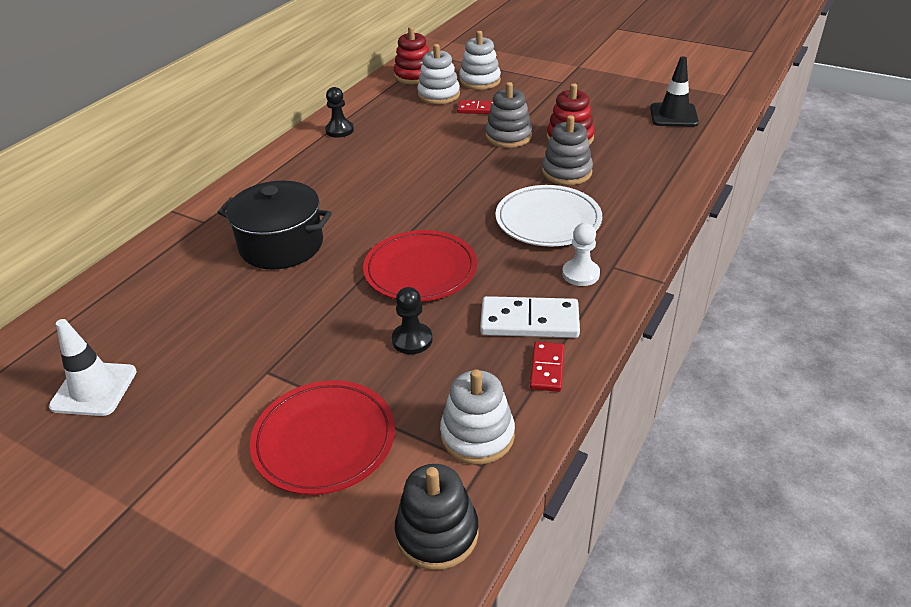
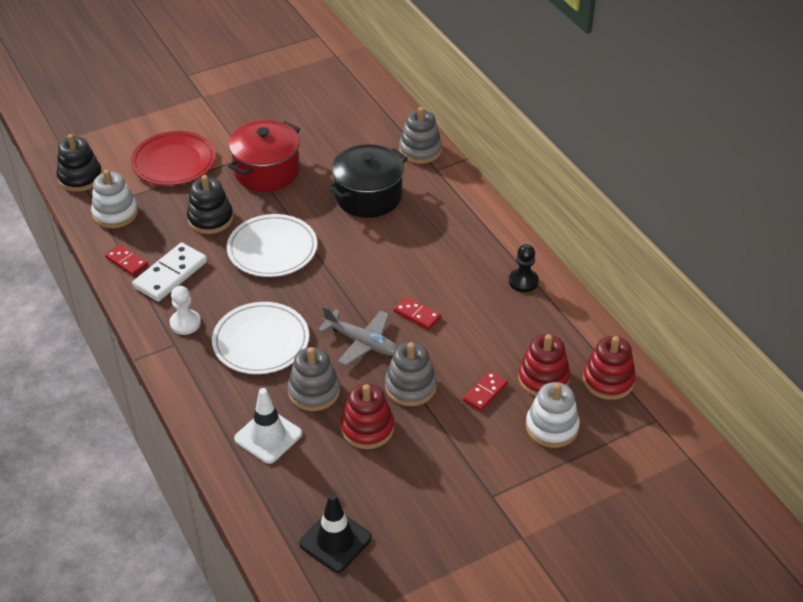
camera: 120 degrees right, 5 degrees up
white traffic cone [49,319,137,416] -> white traffic cone moved to [234,388,302,464]
red plate [363,230,477,302] -> white plate [227,214,317,277]
black pawn [392,287,432,354] -> black stacking toy [187,175,233,234]
white stacking toy [417,44,460,104] -> red stacking toy [518,334,570,396]
none -> red pot [228,120,300,191]
none -> grey plane [318,306,398,366]
none -> red domino [394,296,441,330]
none -> grey stacking toy [399,107,442,164]

